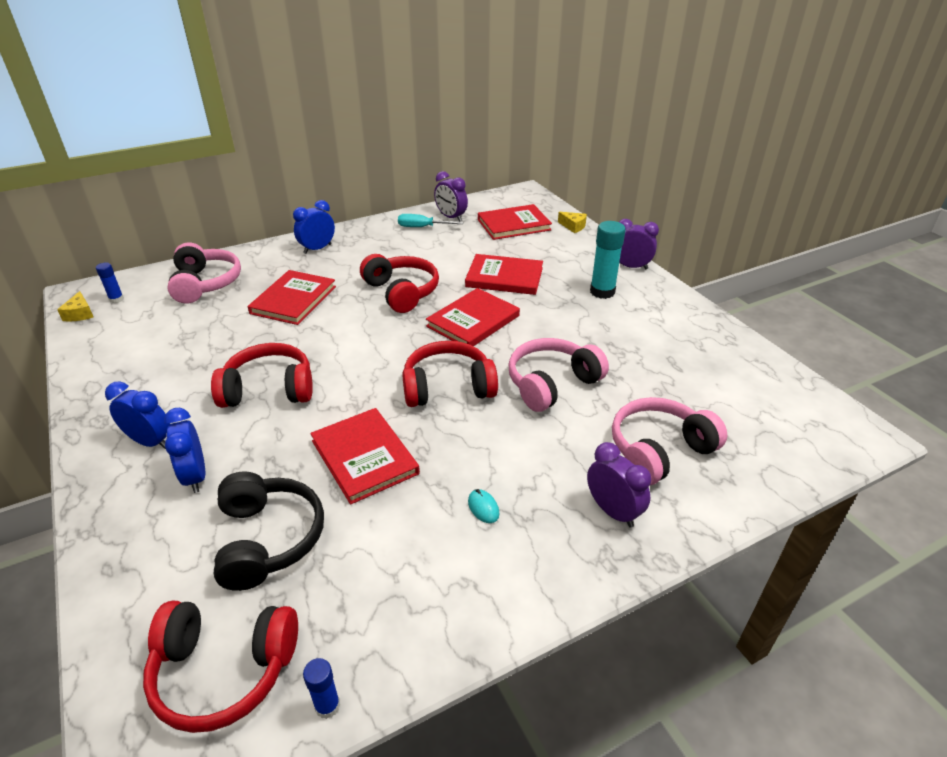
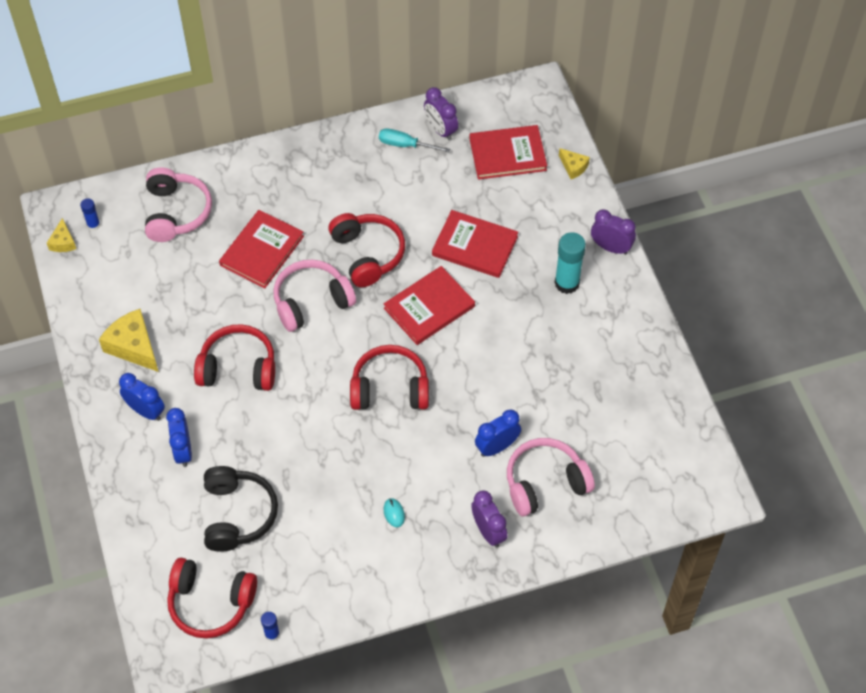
camera: 10 degrees right, 20 degrees up
blue clock [293,200,335,254] -> blue clock moved to [475,410,521,457]
red book [310,408,420,505] -> none
pink headphones [508,338,609,412] -> pink headphones moved to [273,260,356,332]
none -> yellow cheese [99,309,159,372]

